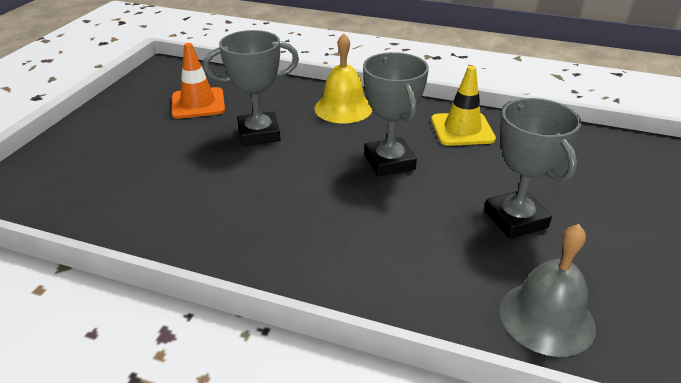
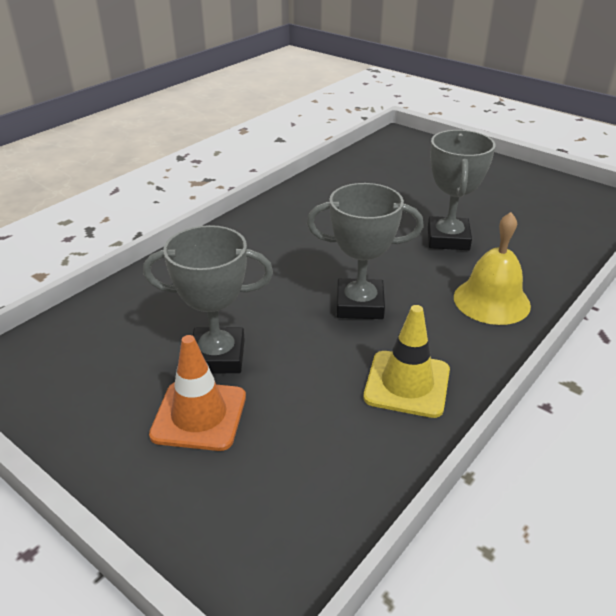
camera: 110 degrees right, 0 degrees up
orange traffic cone [171,43,225,119] -> orange traffic cone moved to [149,335,246,451]
grey bell [500,224,596,357] -> none

